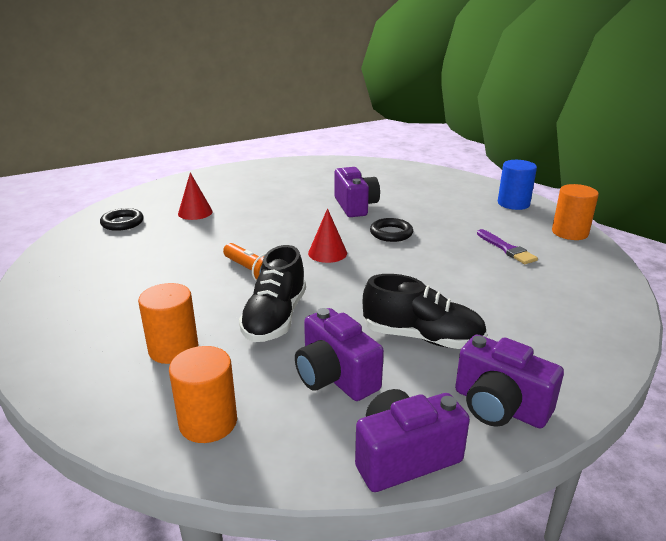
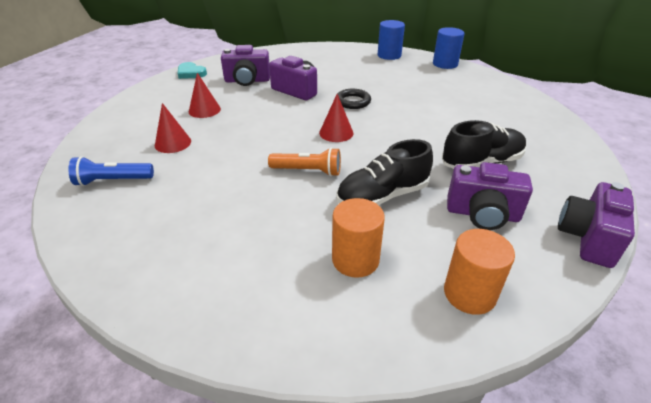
camera: 40 degrees left, 10 degrees up
black ring [100,208,144,231] -> blue flashlight [68,156,154,186]
black shoe [239,245,306,342] -> black shoe turned 90 degrees clockwise [336,139,433,205]
purple camera [455,334,564,428] -> purple camera moved to [221,45,270,86]
purple brush [477,229,538,264] -> none
orange cylinder [552,184,599,240] -> blue cylinder [433,27,465,69]
none -> turquoise heart [177,62,207,79]
none -> red cone [189,73,221,118]

